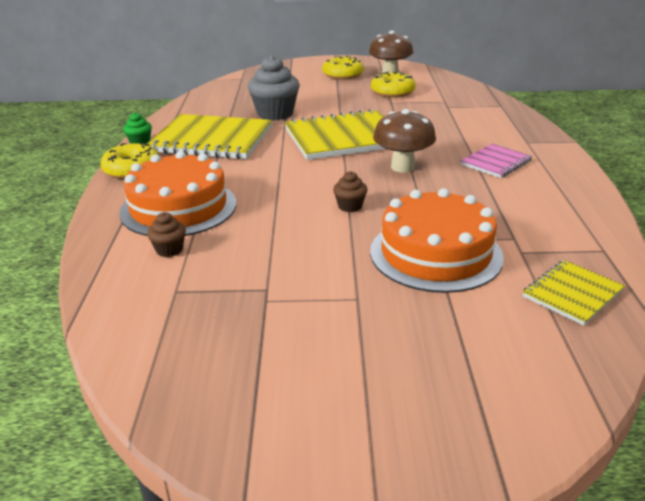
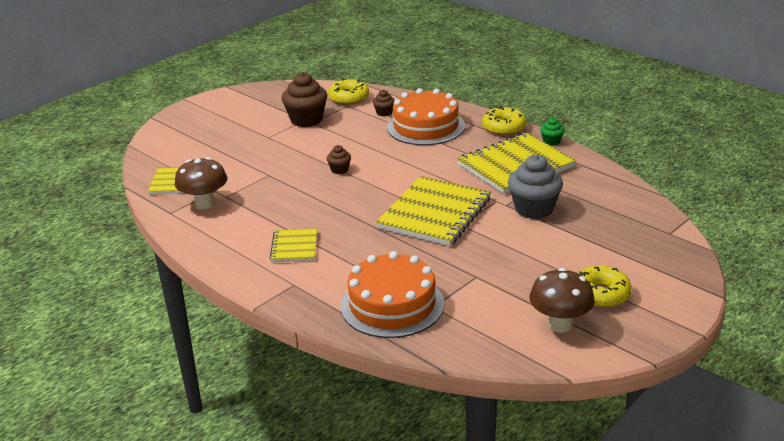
camera: 135 degrees right, 0 degrees up
orange cake [370,188,504,293] -> orange cake moved to [341,251,444,338]
yellow donut [371,72,416,98] -> yellow donut moved to [328,79,369,105]
brown mushroom [373,109,436,173] -> brown mushroom moved to [175,157,227,209]
pink notebook [460,144,532,178] -> yellow notebook [269,228,317,263]
none -> brown cupcake [282,72,327,127]

